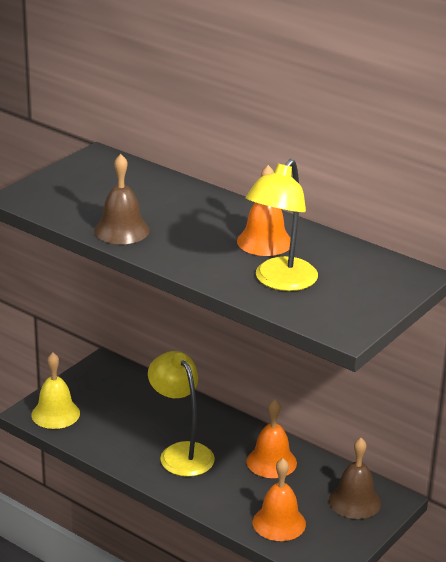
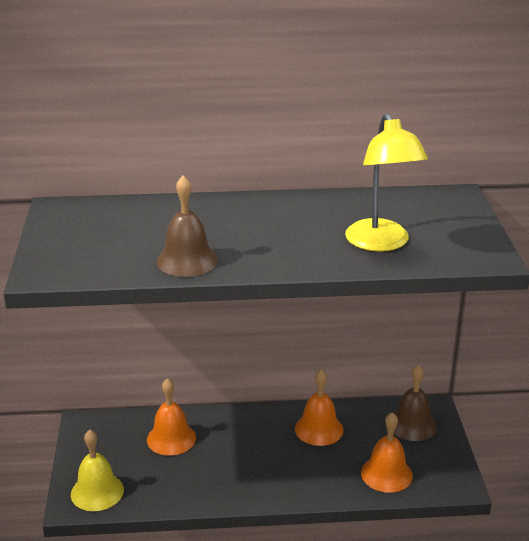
camera: 40 degrees left, 0 degrees up
yellow lamp [148,351,215,477] -> none
orange bell [237,165,291,256] -> orange bell moved to [147,378,196,456]

